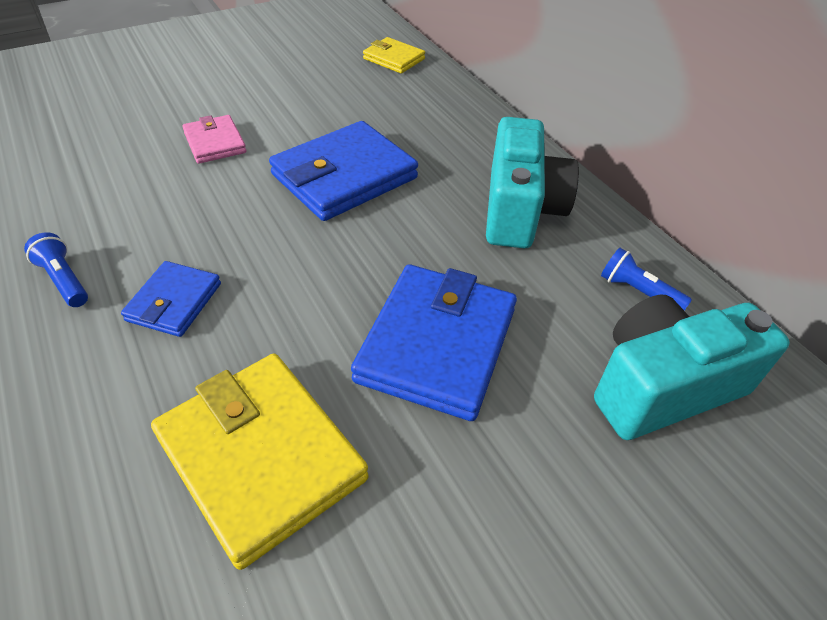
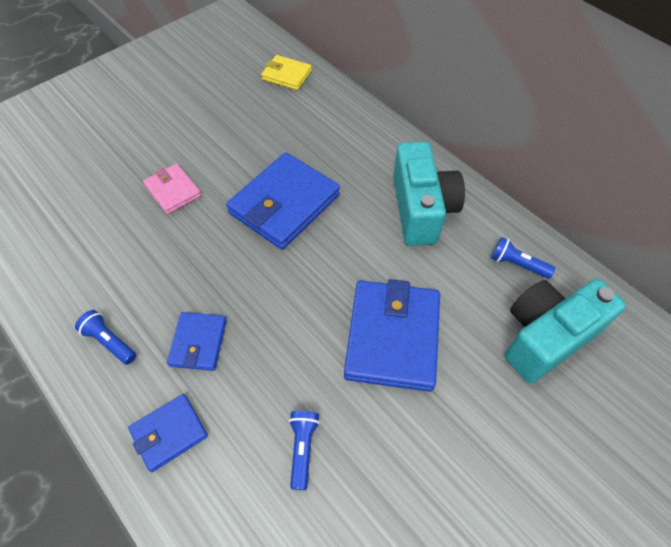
camera: 10 degrees left, 10 degrees up
yellow wallet [151,354,368,570] -> blue flashlight [289,411,320,490]
none -> blue wallet [128,394,208,472]

